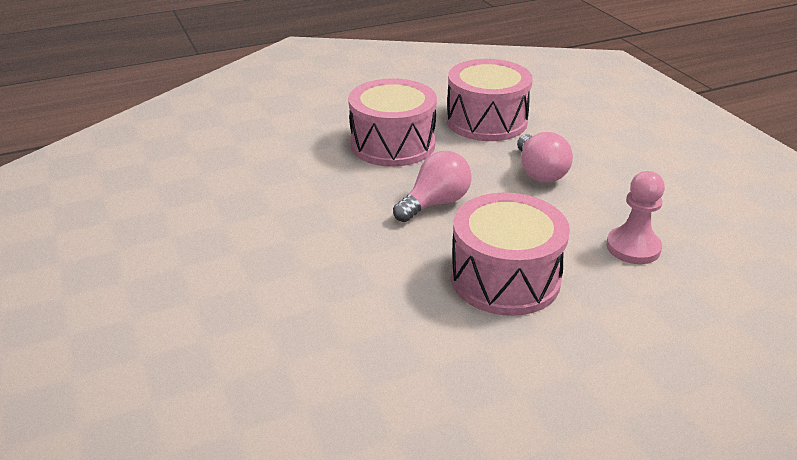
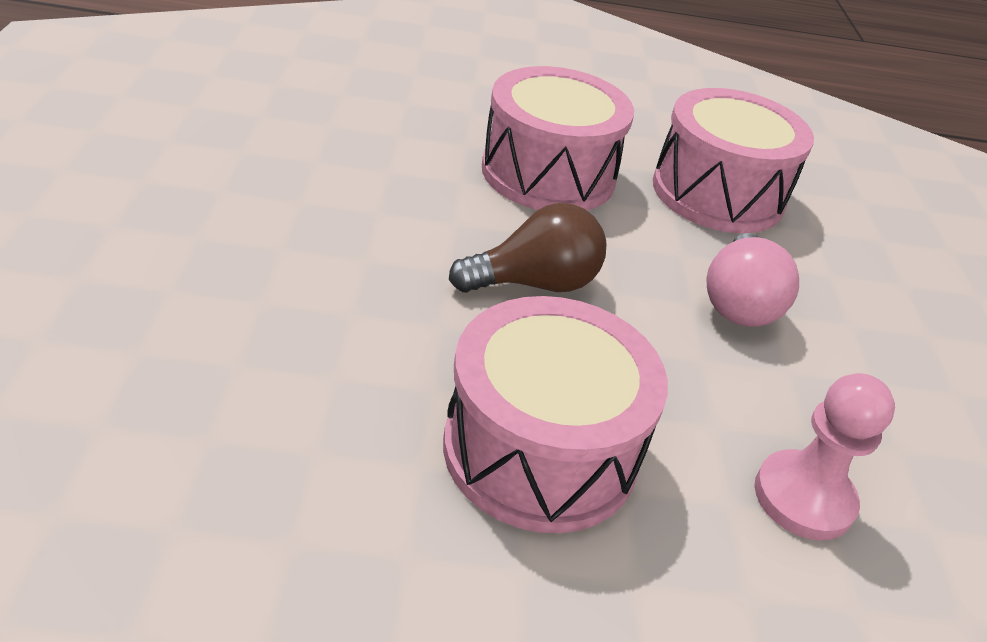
camera: 20 degrees right, 5 degrees up
pink light bulb [393,151,472,222] -> brown light bulb [449,203,606,293]

